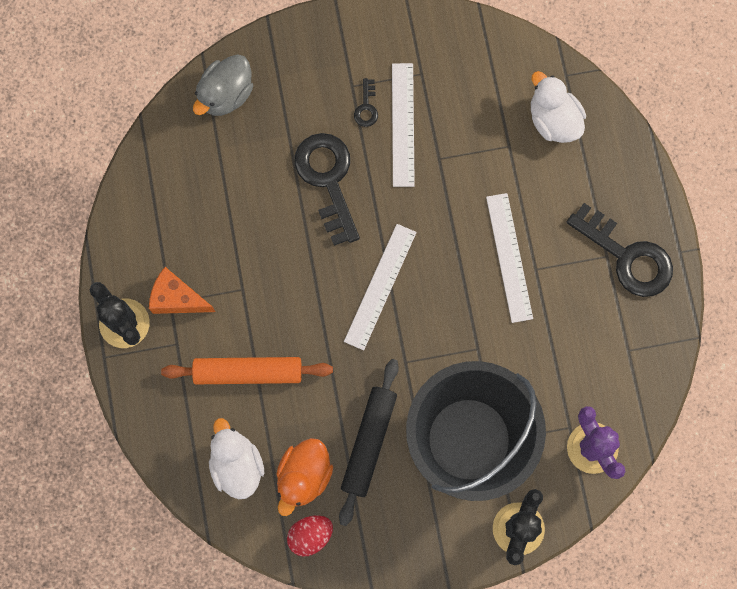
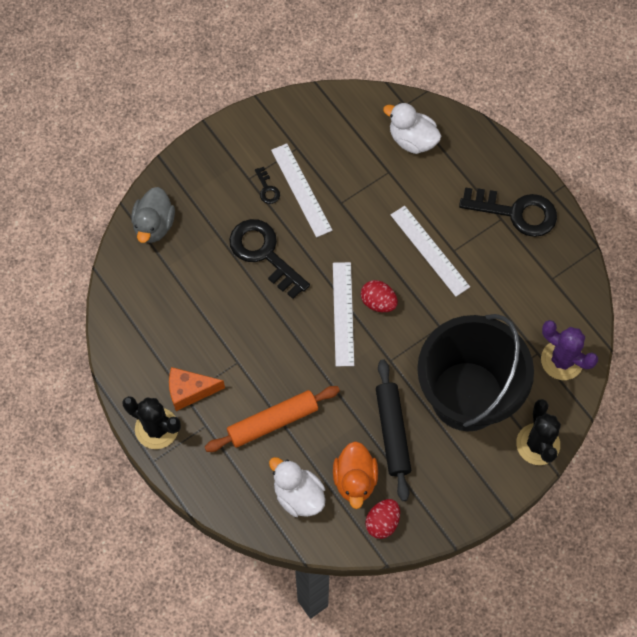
camera: 25 degrees left, 10 degrees down
none -> red egg [361,280,398,312]

